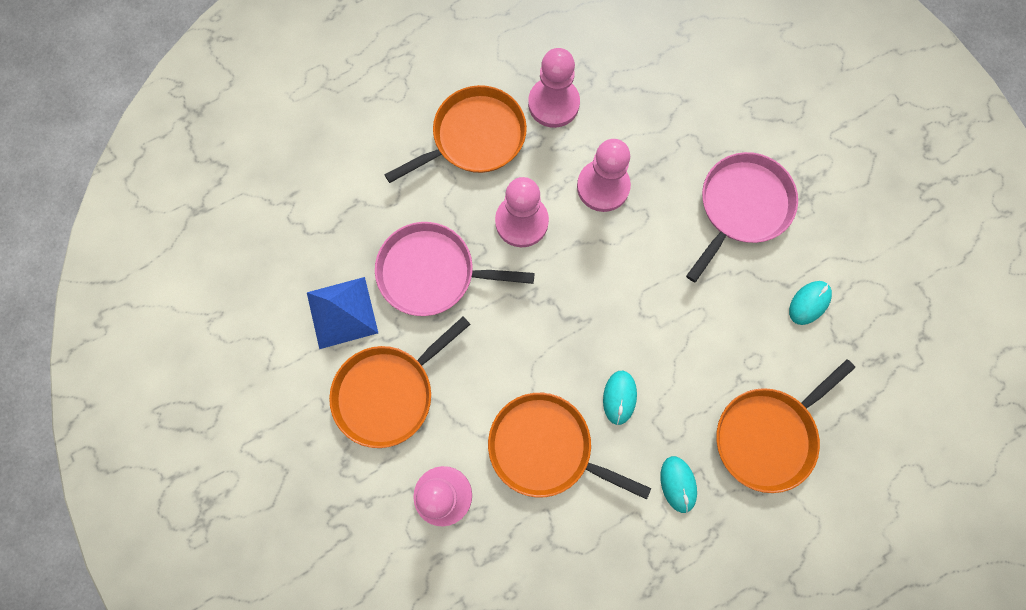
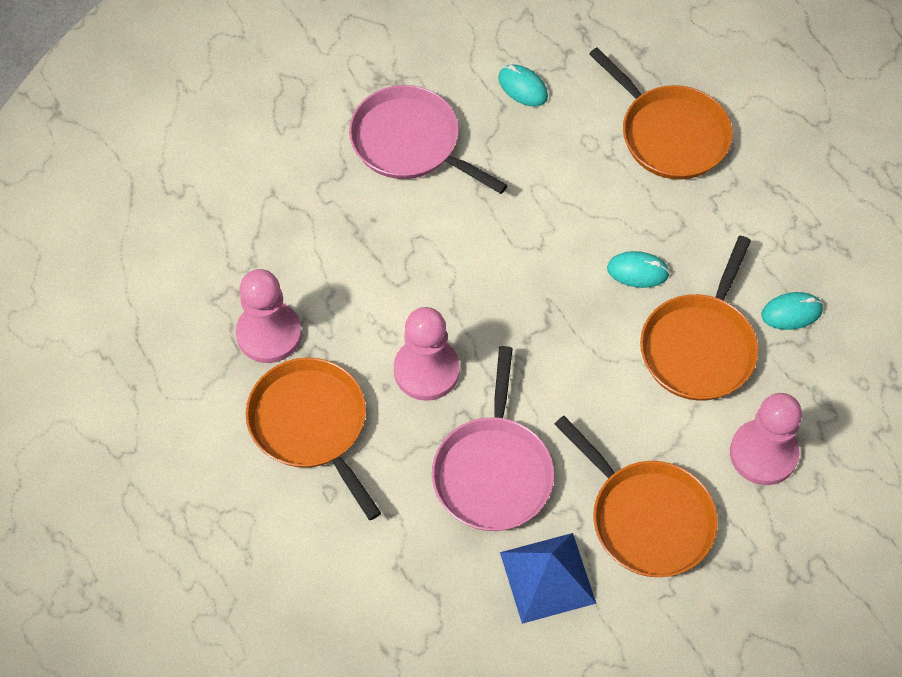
camera: 90 degrees left, 15 degrees down
pink pawn [577,139,631,212] -> none
turquoise mouse [660,456,697,513] -> turquoise mouse moved to [761,292,823,330]

